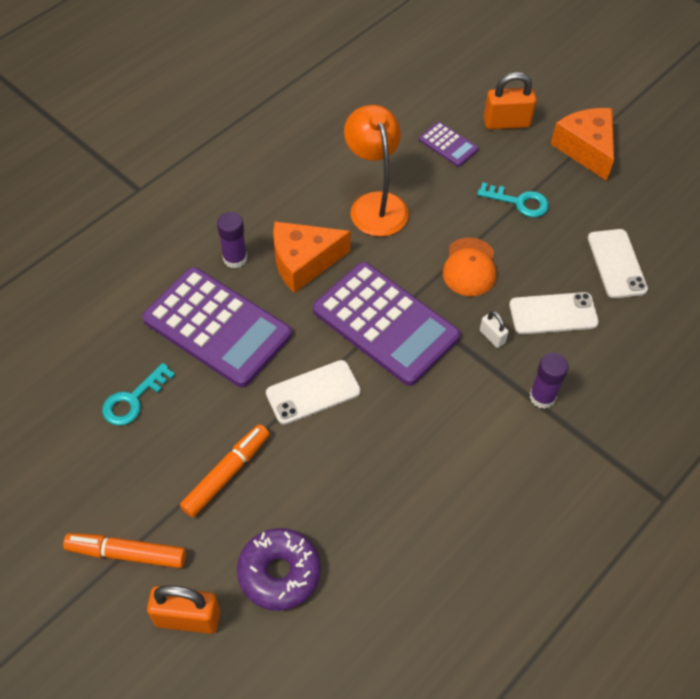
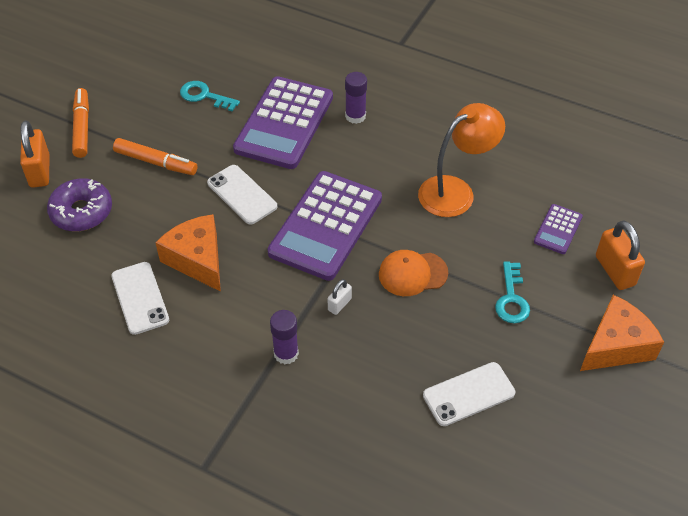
camera: 75 degrees right, 5 degrees down
orange cheese [273,221,351,293] -> orange cheese moved to [155,214,221,292]
white phone [509,292,599,334] -> white phone moved to [111,262,169,335]

